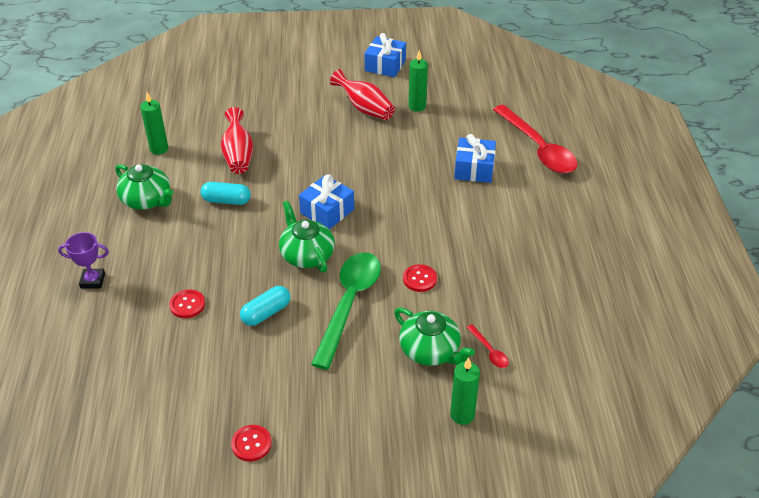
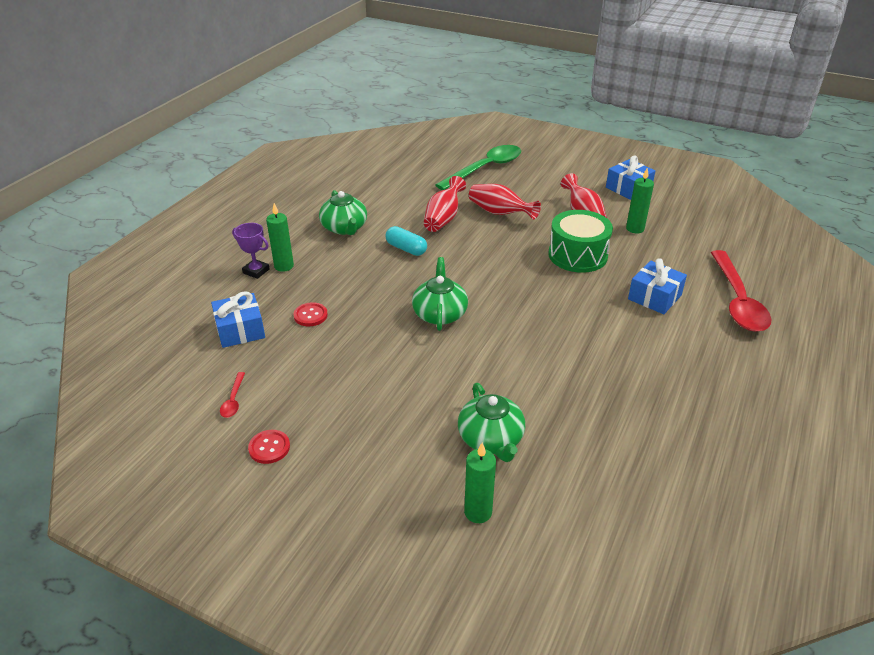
camera: 30 degrees right, 5 degrees down
green candle [140,92,168,155] -> green candle moved to [266,203,294,272]
turquoise capsule [240,286,291,326] -> none
blue gift [299,174,354,230] -> blue gift moved to [211,291,265,348]
green spoon [311,252,381,370] -> green spoon moved to [436,145,521,190]
red button [403,264,437,292] -> none
red spoon [466,324,509,368] -> red spoon moved to [220,372,245,418]
none -> red vase [469,184,541,220]
none -> green drum [548,210,613,273]

